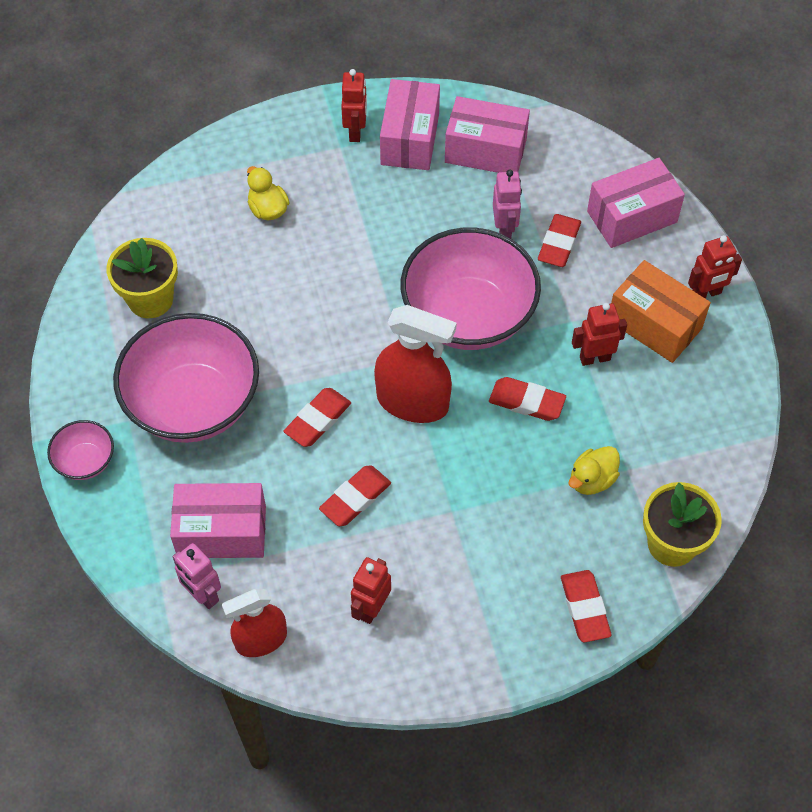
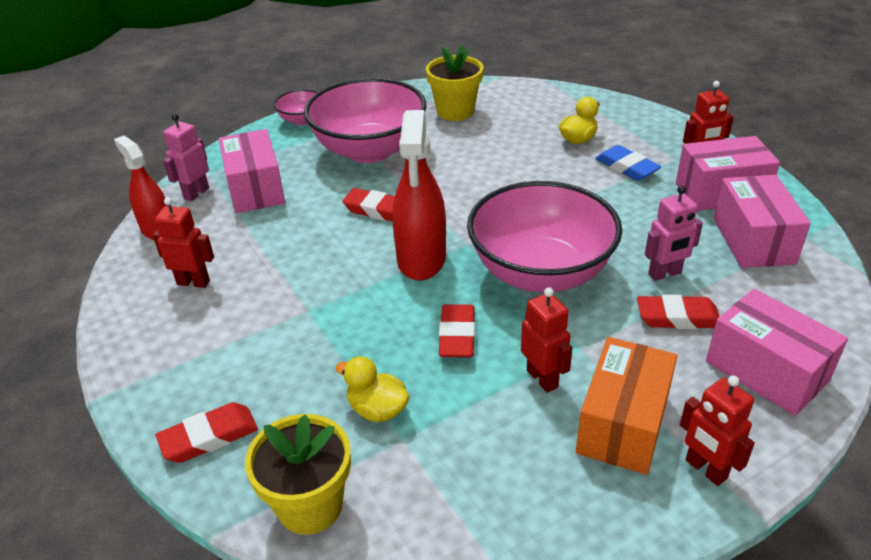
camera: 75 degrees right, 20 degrees down
red eraser [319,465,391,526] -> none
none -> blue eraser [595,145,661,181]

